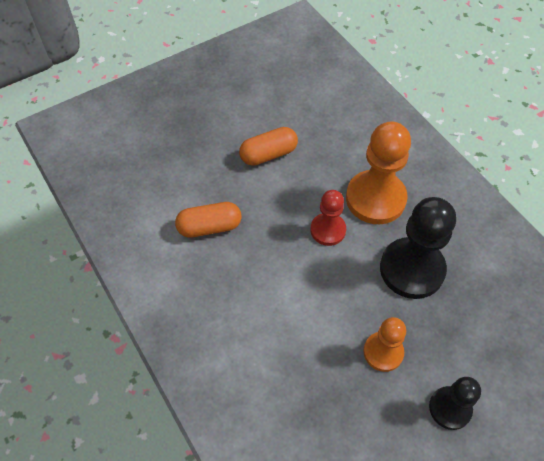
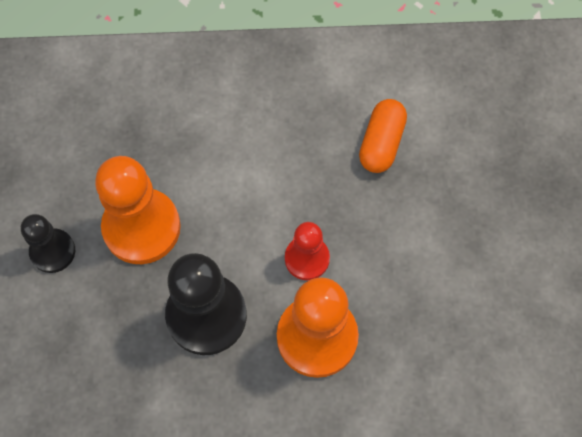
camera: 120 degrees right, 10 degrees up
orange capsule [239,127,298,166] -> none
orange pawn [363,317,406,372] -> orange pawn [95,156,181,264], size x1.74

